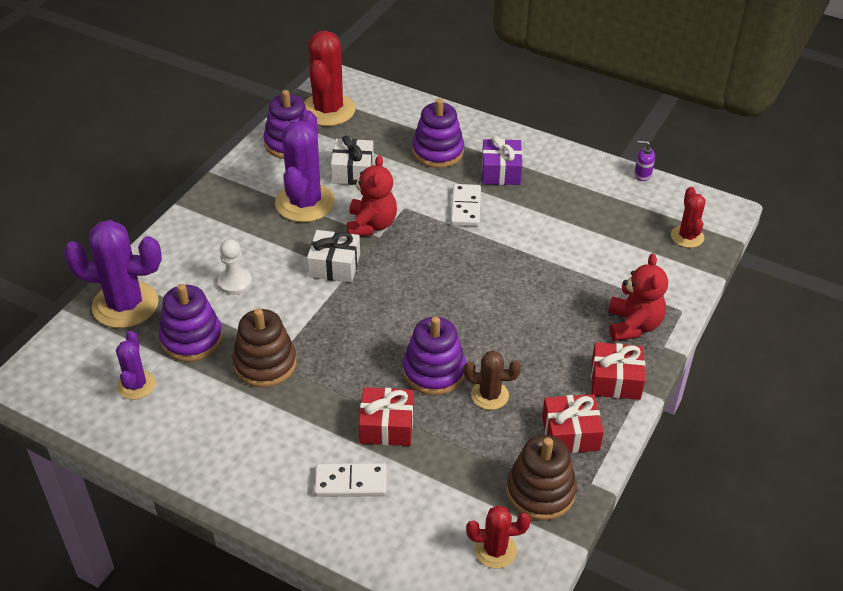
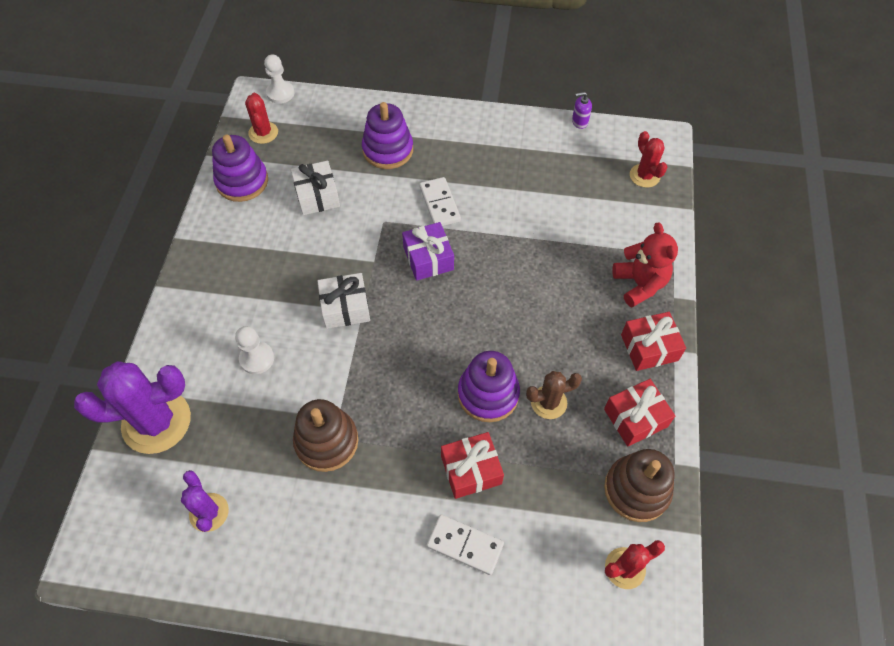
camera: 20 degrees left, 15 degrees up
purple stacking toy [159,284,223,362] -> none
purple cactus [275,110,335,222] -> none
red cactus [304,31,356,126] -> red cactus [245,93,278,144], size x0.54
white domino [314,463,387,497] -> white domino turned 45 degrees clockwise [427,515,504,575]
red teddy bear [347,155,397,236] -> none
purple gift [482,136,522,185] -> purple gift moved to [402,222,454,281]
none -> white pawn [264,54,295,104]

